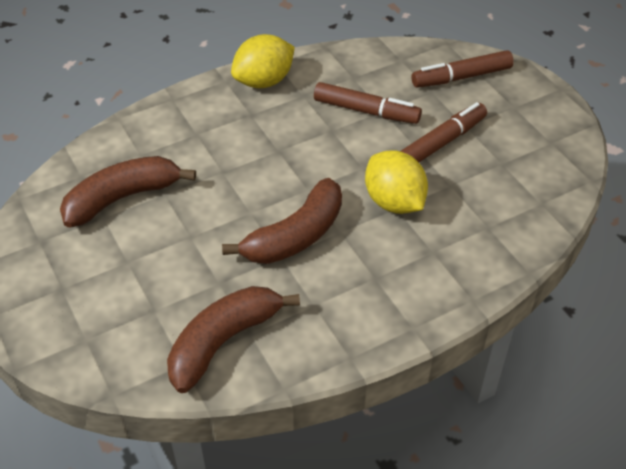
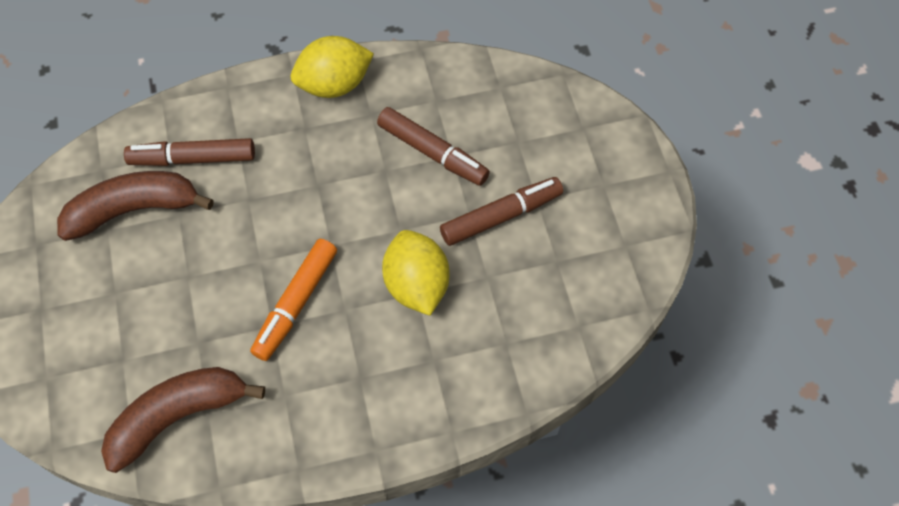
camera: 15 degrees right, 15 degrees up
brown banana [222,178,342,264] -> orange marker [250,239,337,361]
brown marker [412,50,514,88] -> brown marker moved to [124,138,255,166]

